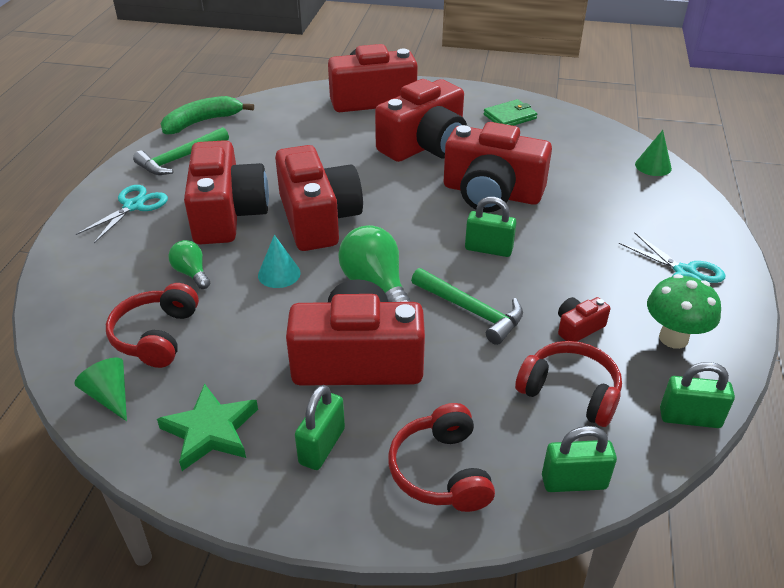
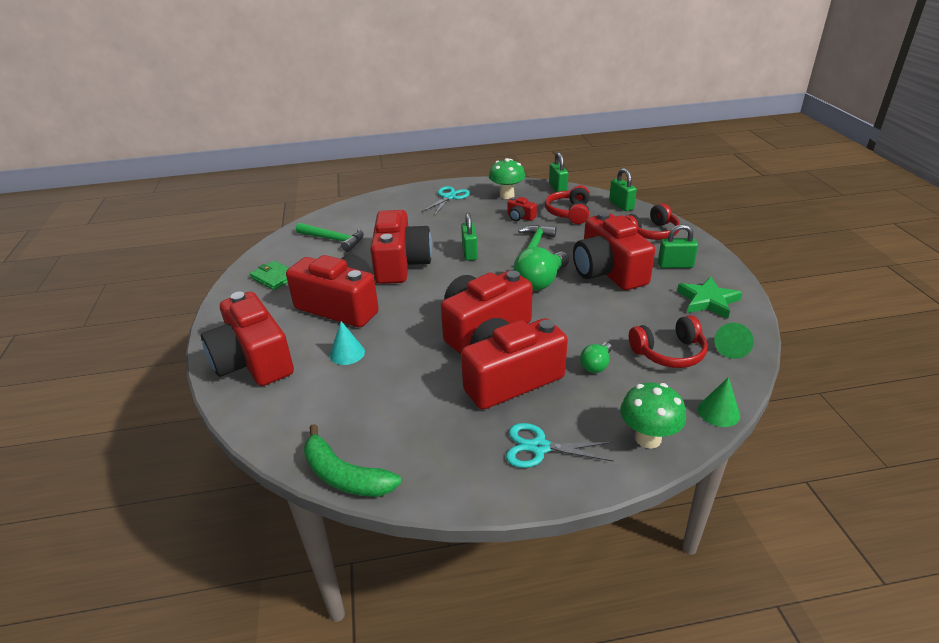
camera: 110 degrees left, 5 degrees down
green hammer [133,127,229,175] -> green hammer moved to [296,223,364,252]
turquoise cone [258,235,301,288] -> turquoise cone moved to [330,321,365,365]
green cone [635,130,672,176] -> green cone moved to [698,377,740,427]
none -> green mushroom [620,383,686,449]

